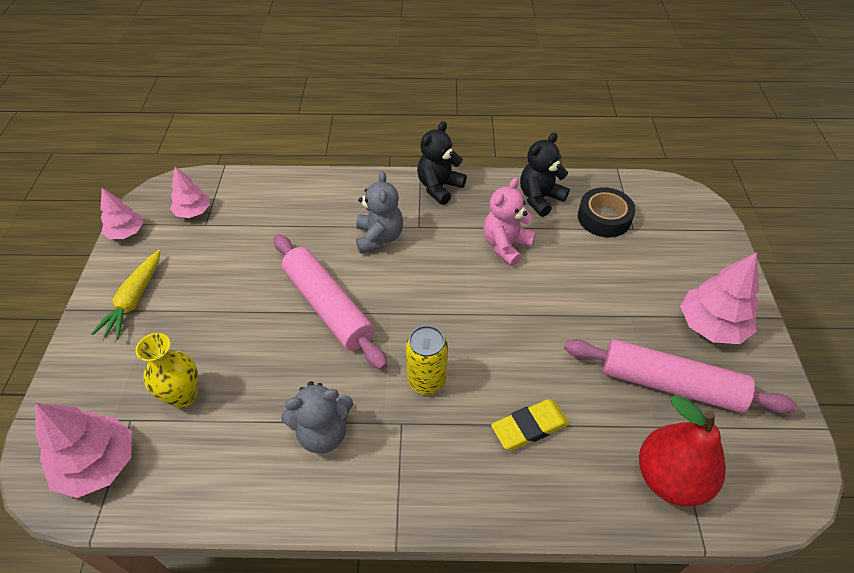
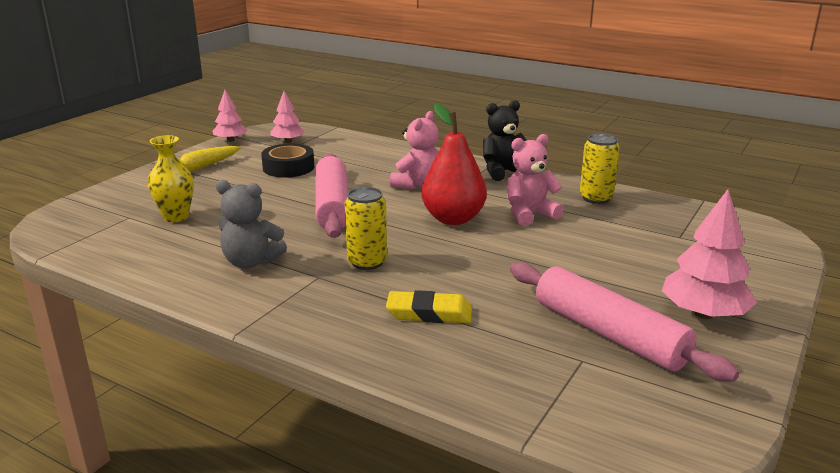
camera: 30 degrees right, 25 degrees down
pink tree [35,403,132,498] -> none
grey teddy bear [356,171,403,254] -> pink teddy bear [390,111,439,189]
black teddy bear [520,133,570,217] -> yellow can [580,134,620,204]
black tape [578,187,636,238] -> black tape moved to [261,144,314,178]
red pear [639,395,726,507] -> red pear moved to [421,103,487,225]

